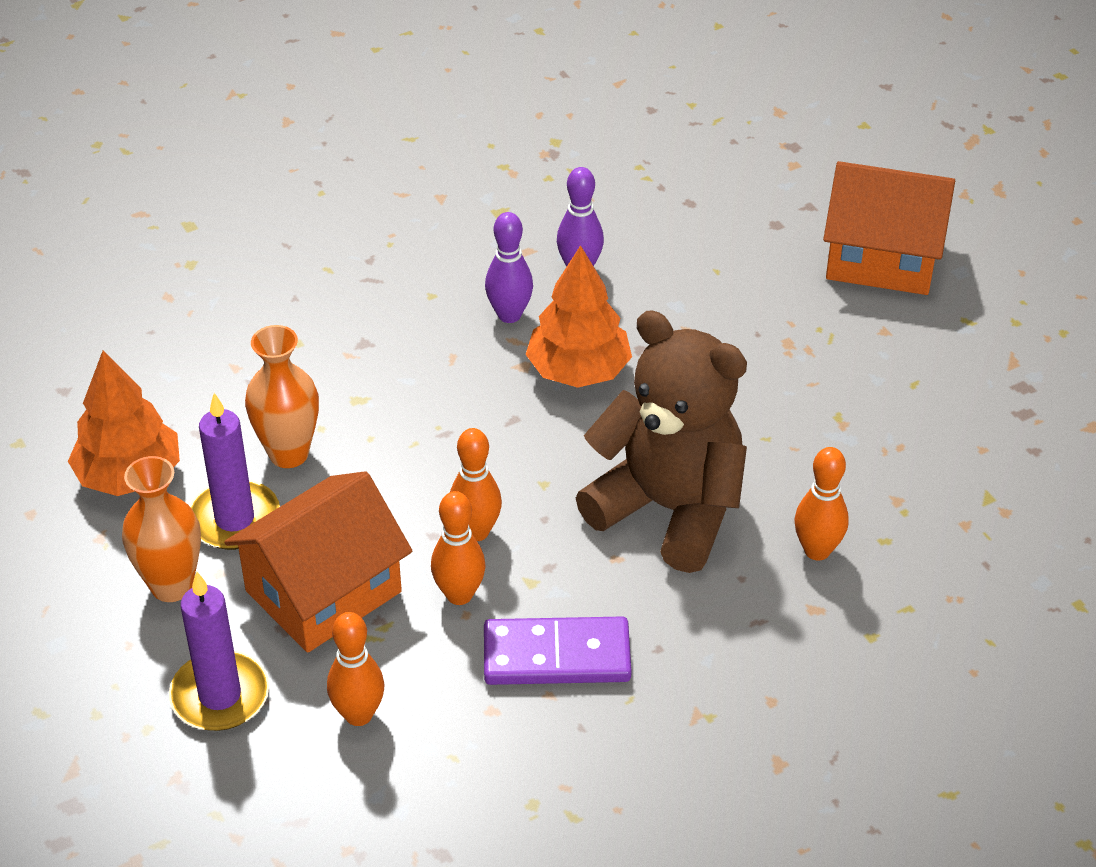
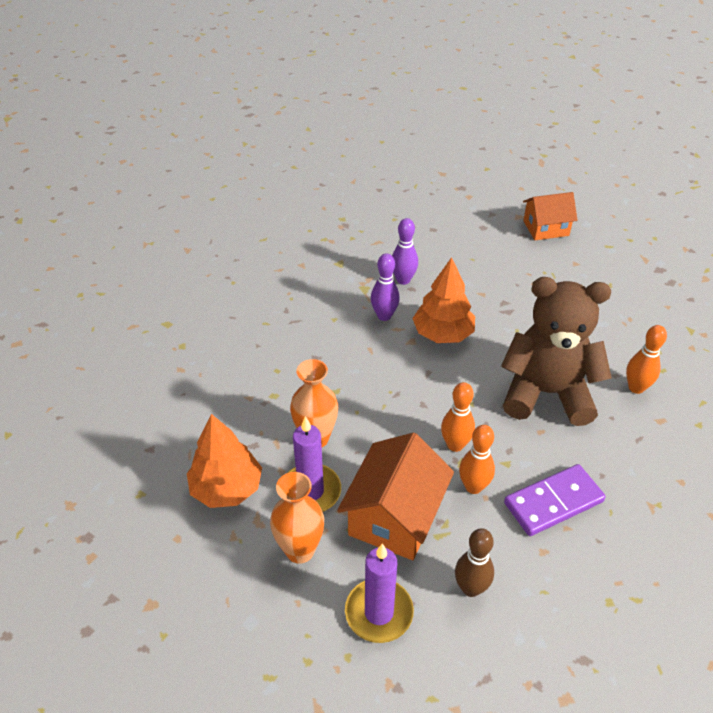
camera: 25 degrees left, 0 degrees up
orange bowling pin [327,612,385,726] -> brown bowling pin [455,528,494,597]
orange house [823,161,955,295] -> orange house [523,192,577,240], size x0.66

